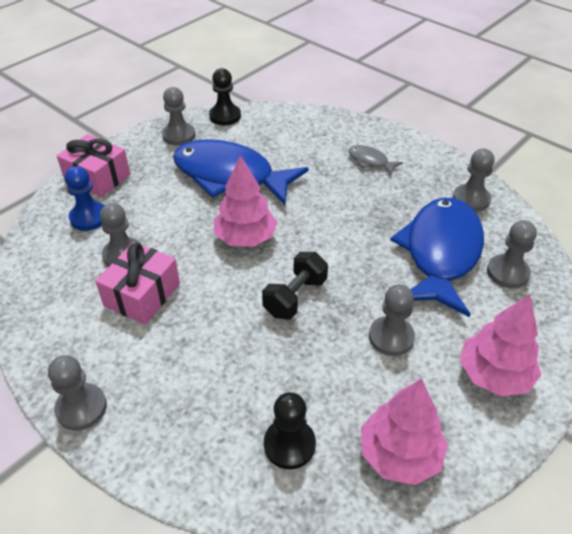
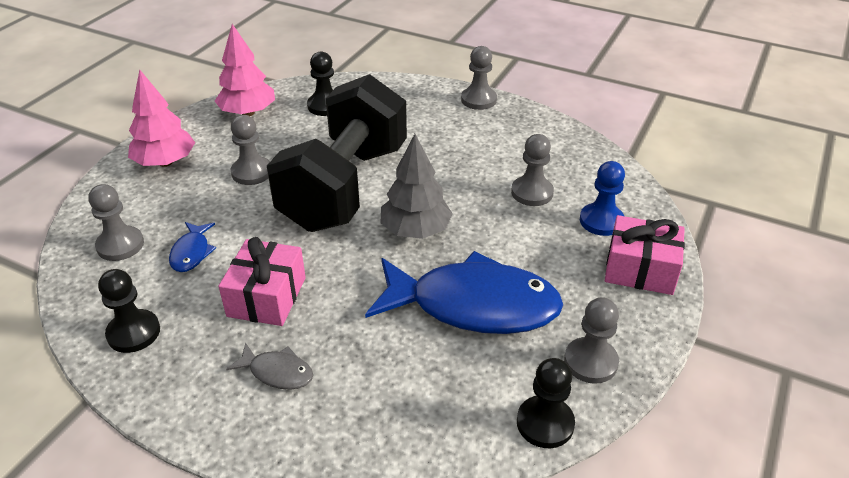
camera: 165 degrees right, 5 degrees down
pink gift [95,242,180,324] -> pink gift moved to [219,237,306,326]
pink tree [214,155,278,247] -> grey tree [381,134,453,239]
black dumbbell [262,252,328,319] -> black dumbbell [267,74,407,232], size x2.35
blue fish [390,198,484,317] -> blue fish [169,222,216,272], size x0.42
grey pawn [453,149,495,212] -> black pawn [98,269,160,353]

